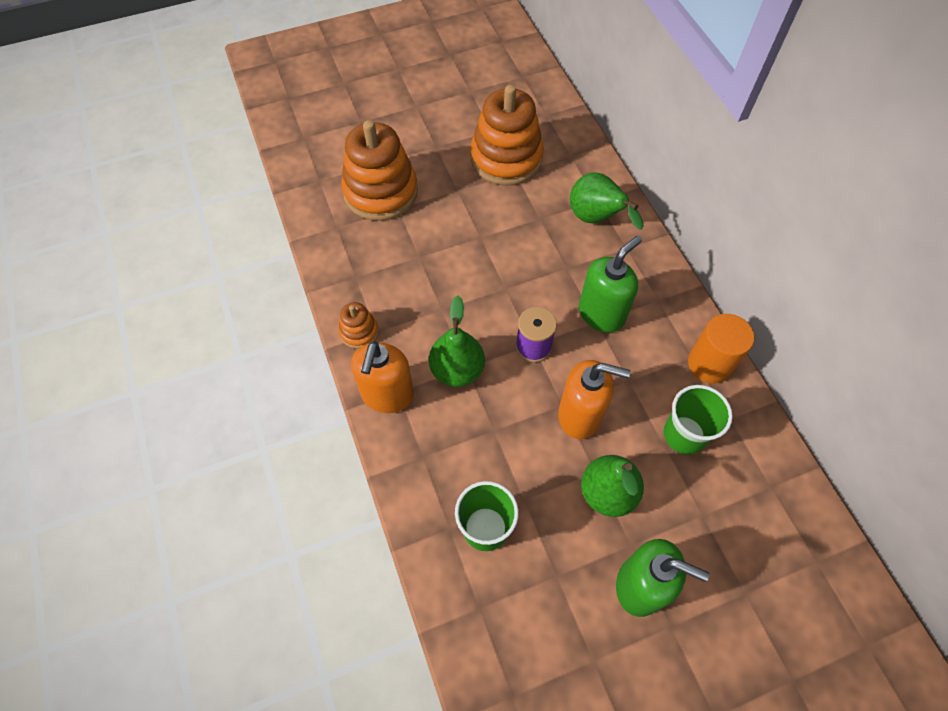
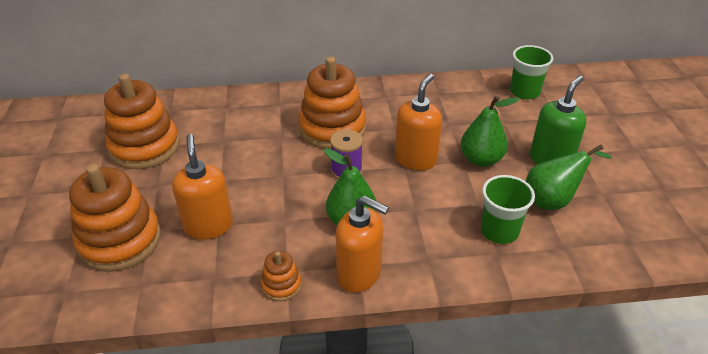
camera: 75 degrees left, 20 degrees down
green pear [570,172,644,230] -> green pear moved to [526,144,612,210]
green soap dispenser [579,236,642,333] -> orange stacking toy [299,57,366,149]
green cup [664,385,733,455] -> green cup moved to [510,45,553,99]
orange cylinder [688,314,754,384] -> none
none -> orange soap dispenser [172,134,233,240]

